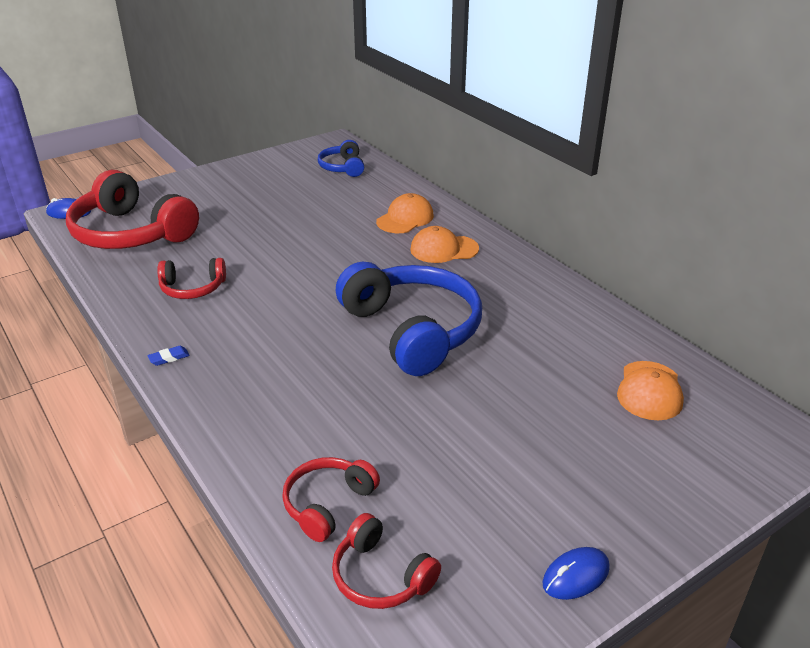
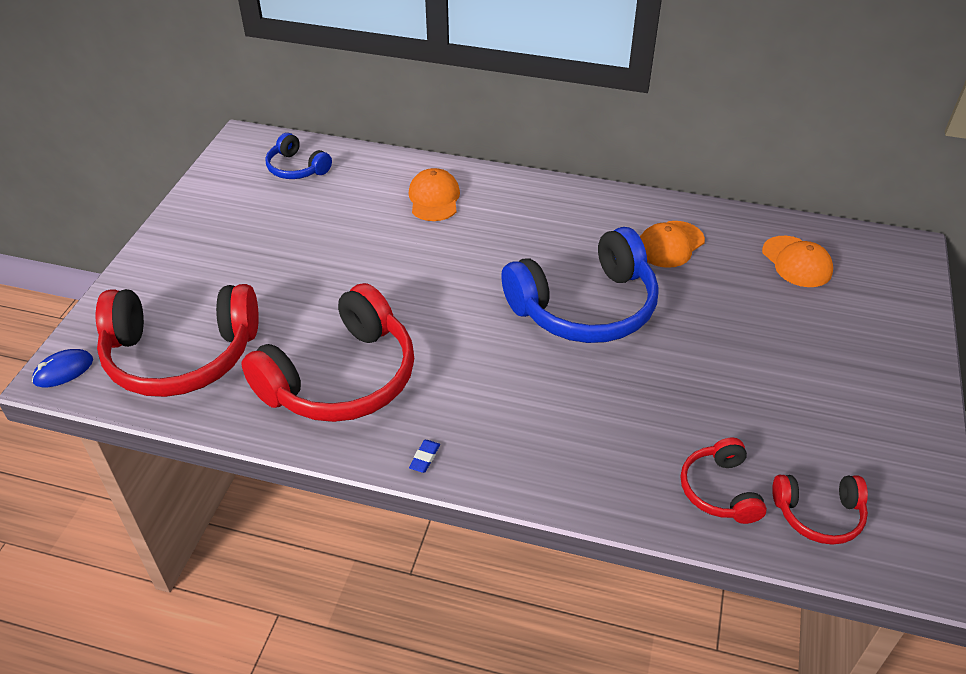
camera: 40 degrees left, 10 degrees up
red headphones [157,258,226,299] -> red headphones [241,283,414,422], size x2.01
blue headphones [336,261,482,376] -> blue headphones turned 135 degrees clockwise [501,227,659,343]
orange cap [410,226,479,263] -> orange cap moved to [640,221,705,268]
blue mouse [542,547,610,600] -> none

